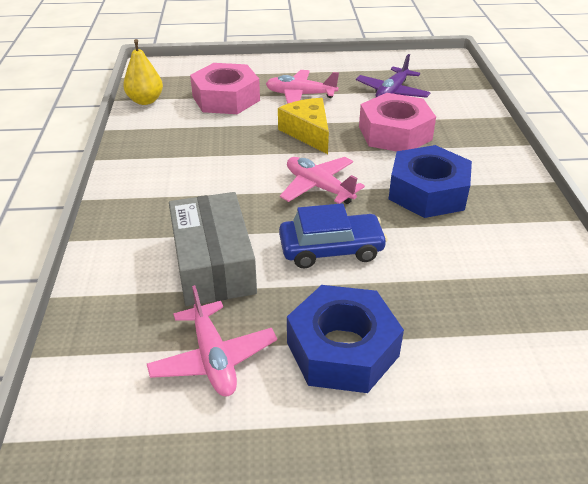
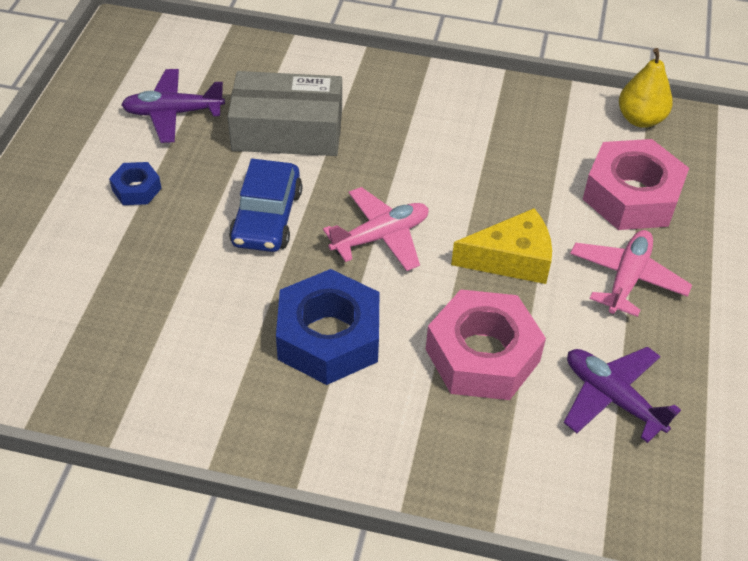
camera: 105 degrees right, 10 degrees up
pink plane [147,285,277,396] -> purple plane [121,69,225,143]
blue nut [287,285,404,393] -> blue nut [109,162,161,205], size x0.48

